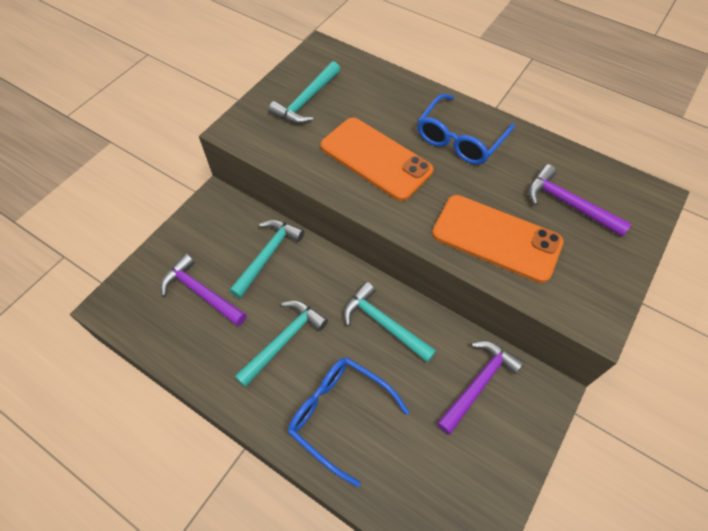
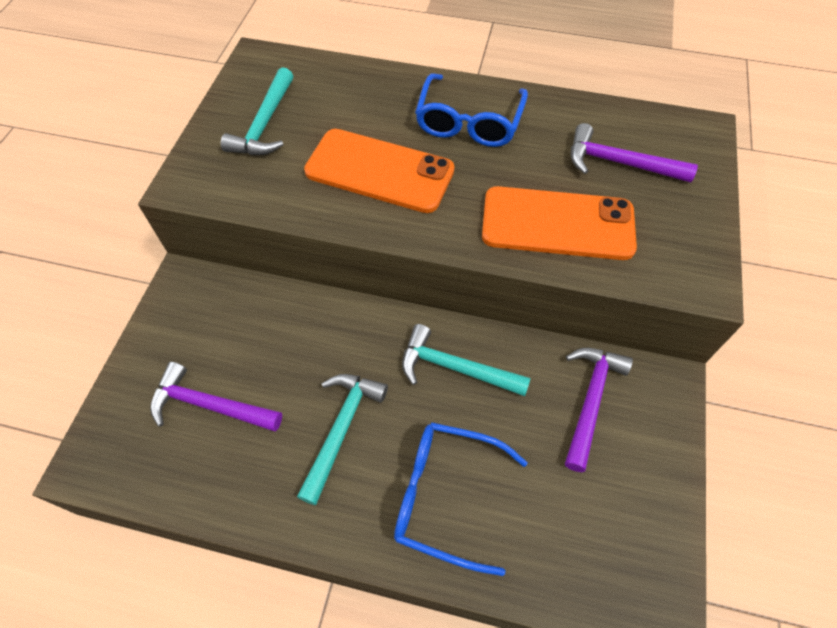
camera: 20 degrees left, 0 degrees up
turquoise hammer [229,220,304,299] -> none

